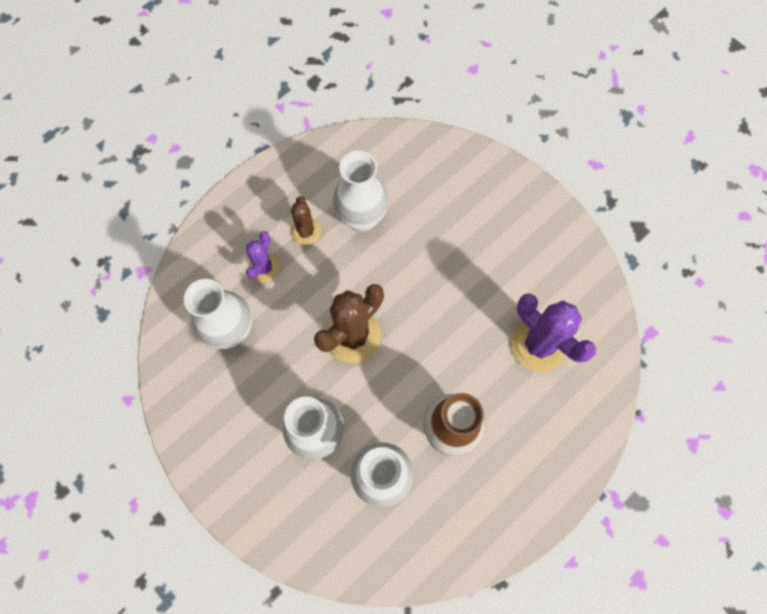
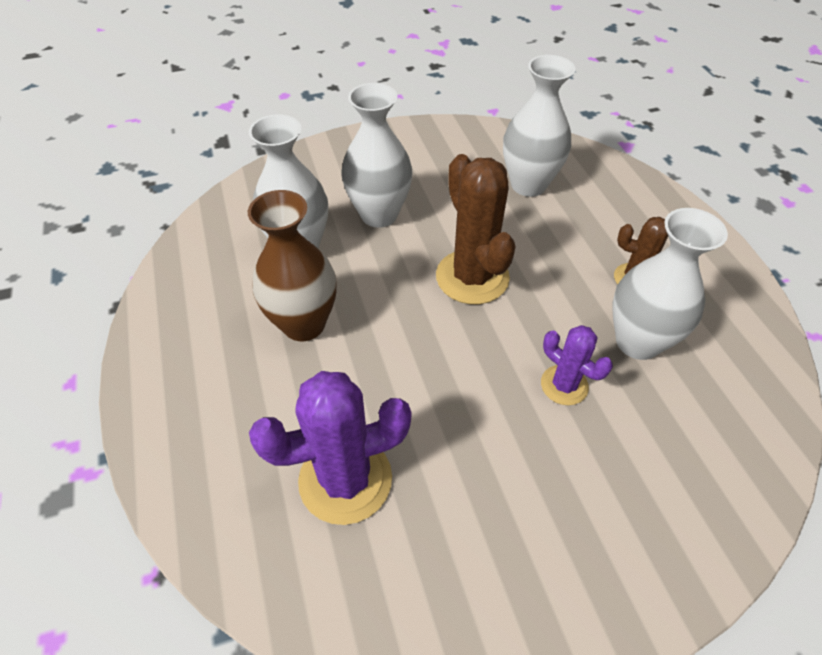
camera: 115 degrees right, 20 degrees down
purple cactus [246,231,280,282] -> purple cactus moved to [541,325,613,405]

